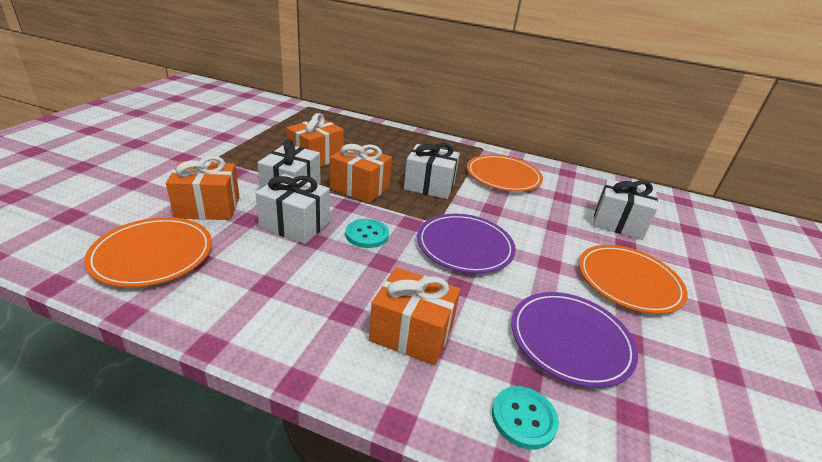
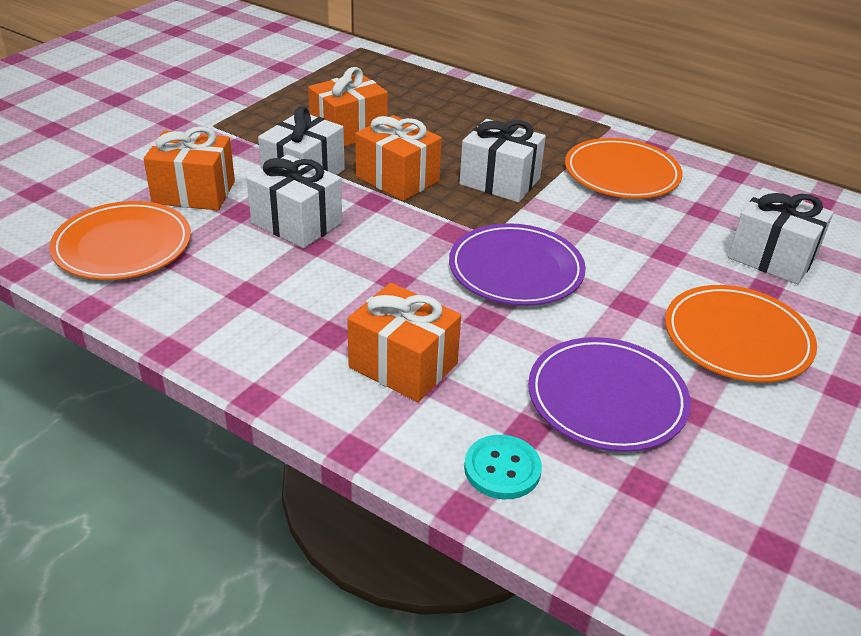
camera: 15 degrees right, 5 degrees up
turquoise button [345,219,389,248] -> none

